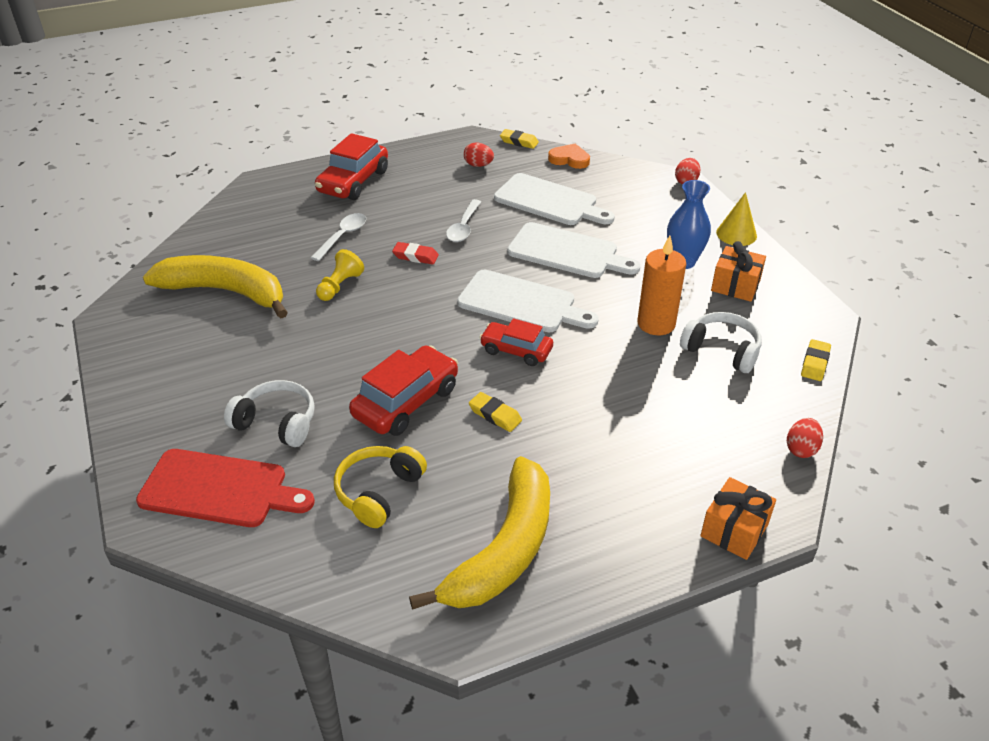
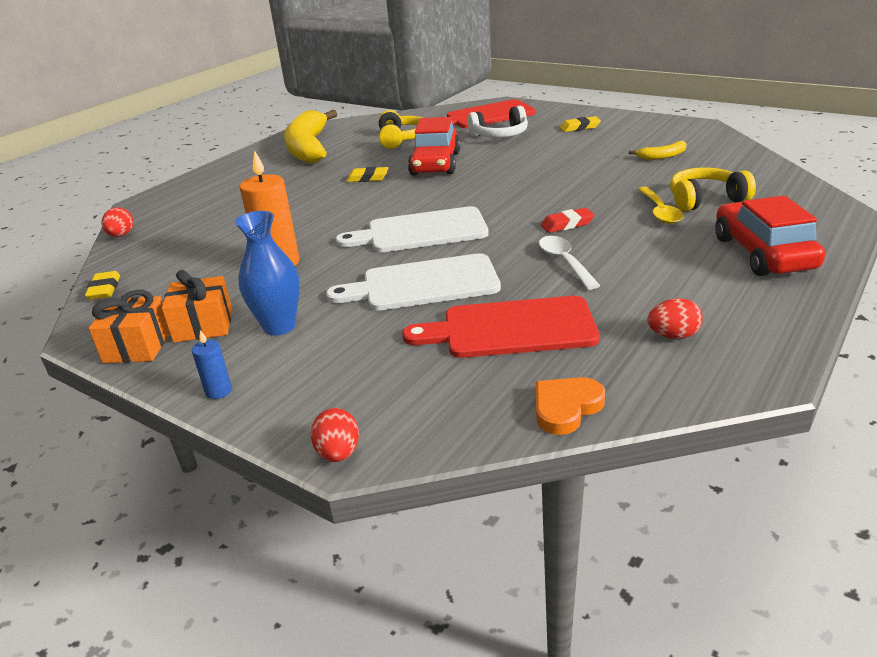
camera: 150 degrees right, 10 degrees down
yellow banana [143,255,288,319] -> yellow banana [629,141,687,160], size x0.41
white spoon [310,213,366,261] -> yellow spoon [638,187,684,224]
yellow pawn [316,249,364,301] -> none
red car [479,318,553,366] -> none
white cutting board [494,173,615,225] -> red cutting board [402,296,599,358]
yellow eraser [500,129,539,149] -> yellow eraser moved to [560,116,601,132]
orange heart [548,144,590,169] -> orange heart turned 150 degrees clockwise [536,377,605,435]
white headphones [680,312,762,373] -> none
orange gift [700,477,776,560] -> orange gift moved to [88,290,170,363]
yellow cone [716,192,757,246] -> blue candle [192,330,232,399]
none -> yellow headphones [670,167,756,211]

